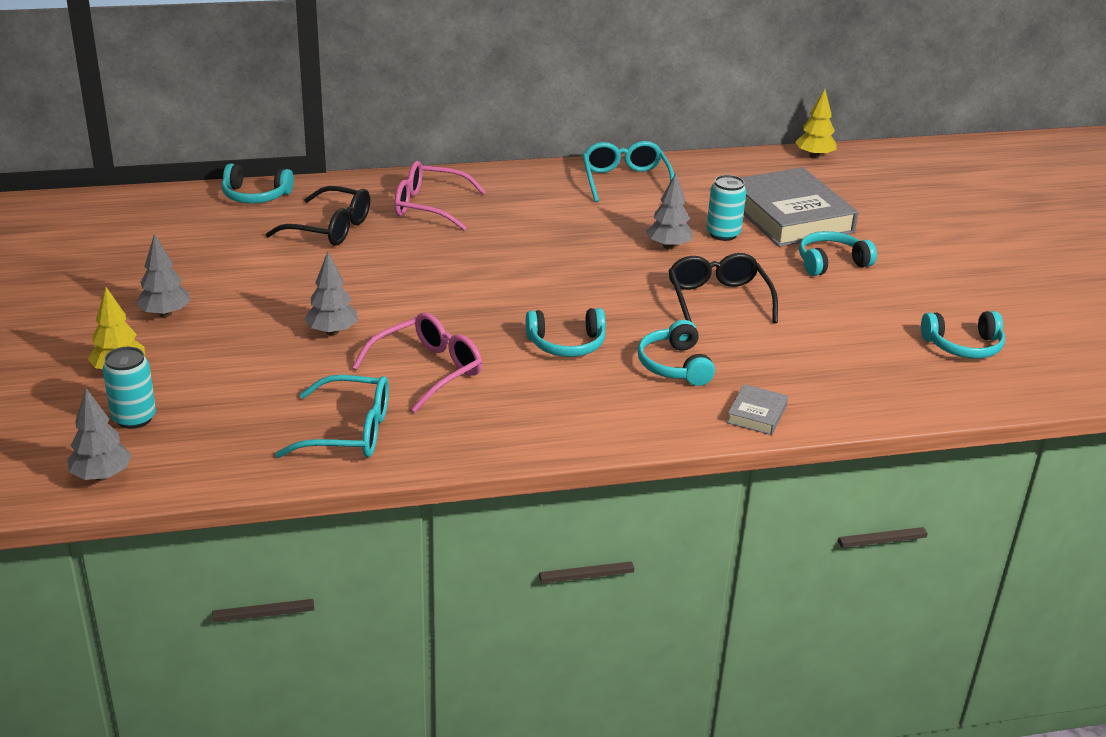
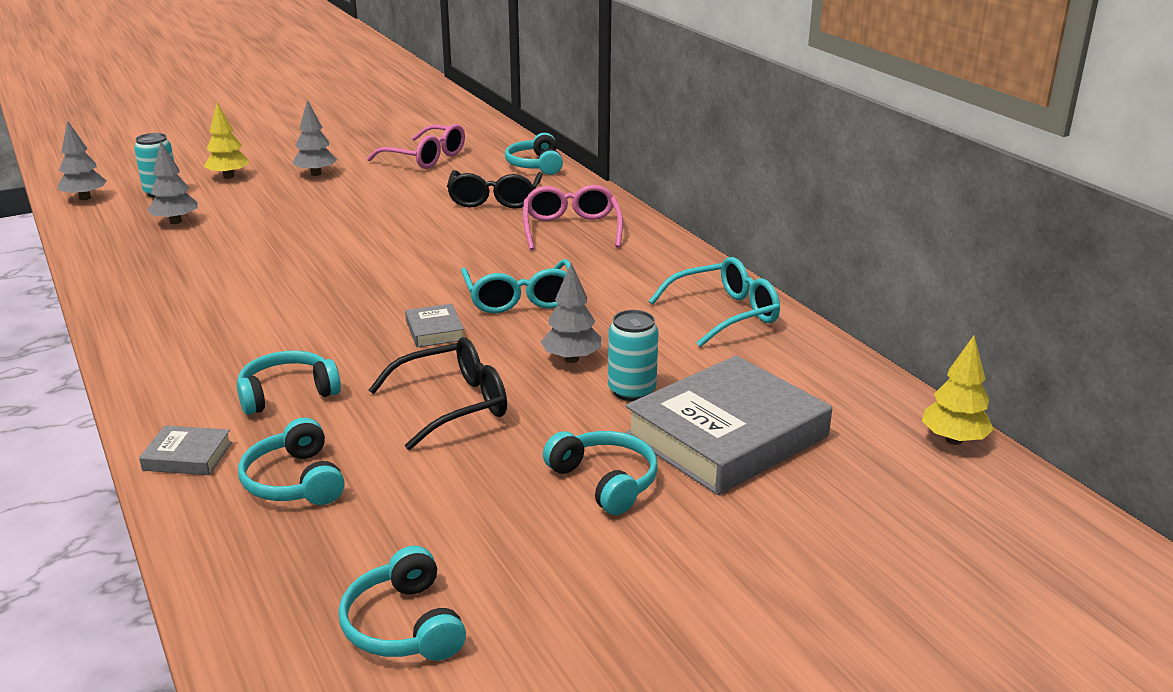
camera: 75 degrees right, 5 degrees down
turquoise glasses [275,375,389,458] -> turquoise glasses moved to [461,259,570,313]
grey tree [304,251,358,335] -> grey tree moved to [148,142,197,224]
pink glasses [352,313,482,412] -> pink glasses moved to [367,124,465,169]
turquoise headphones [526,308,606,357] -> turquoise headphones moved to [238,418,345,505]
none -> grey book [405,304,464,347]

